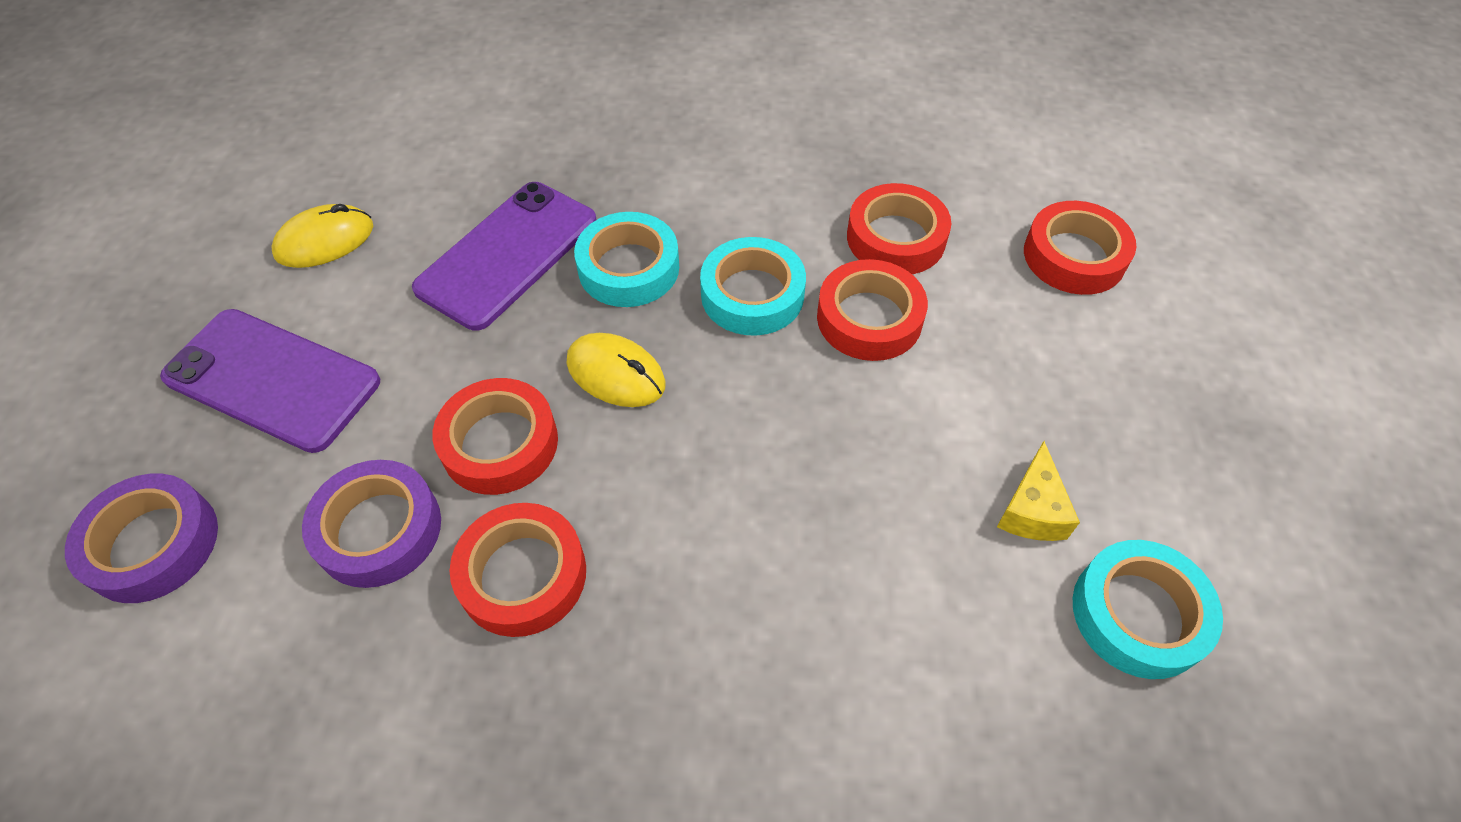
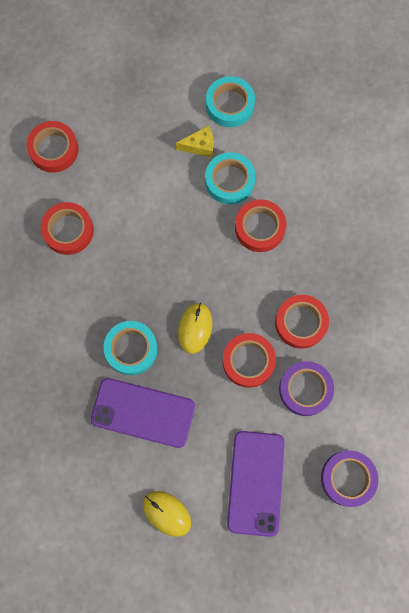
camera: 110 degrees left, 20 degrees up
turquoise tape [700,237,806,336] -> turquoise tape moved to [205,152,256,204]
red tape [817,259,928,361] -> red tape moved to [235,199,287,252]

